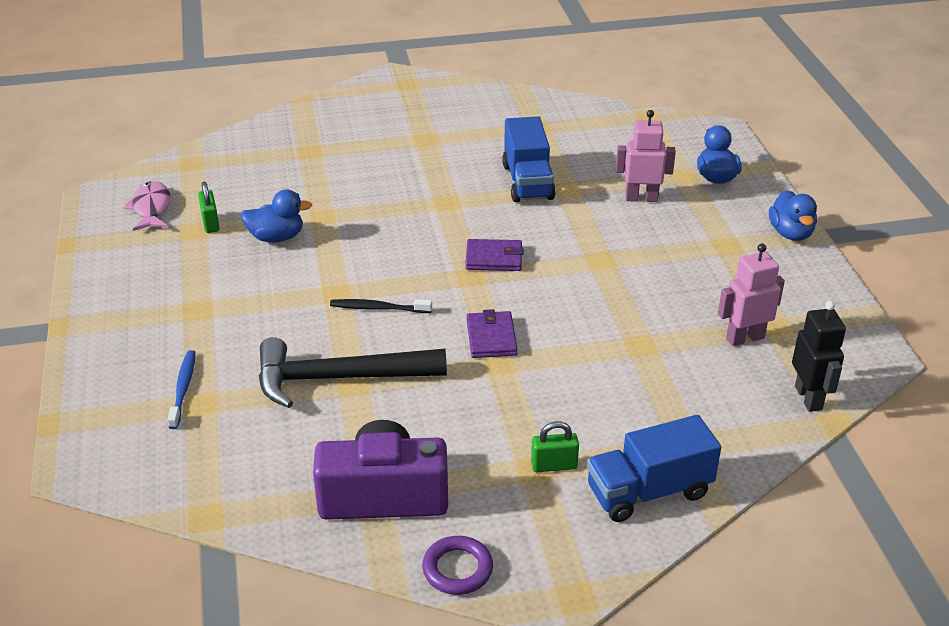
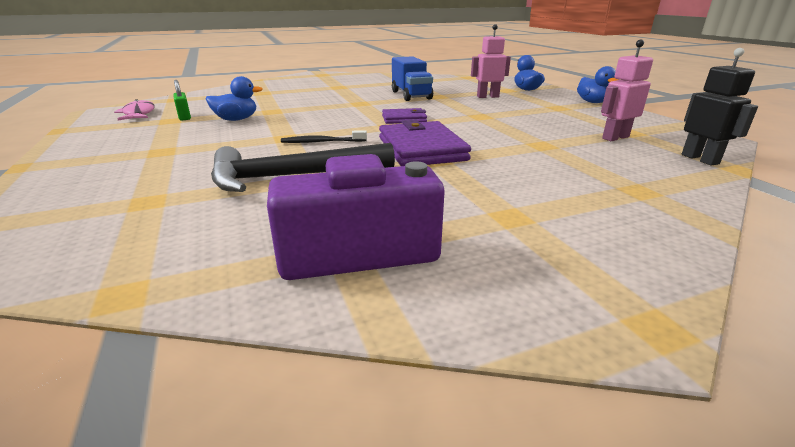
camera: 10 degrees left, 10 degrees down
blue toothbrush [167,350,196,429] -> none
purple ring [422,536,493,595] -> none
purple wallet [467,309,518,358] -> purple wallet [379,119,471,166], size x1.77
green padlock [531,421,579,472] -> none
blue truck [587,415,721,522] -> none

